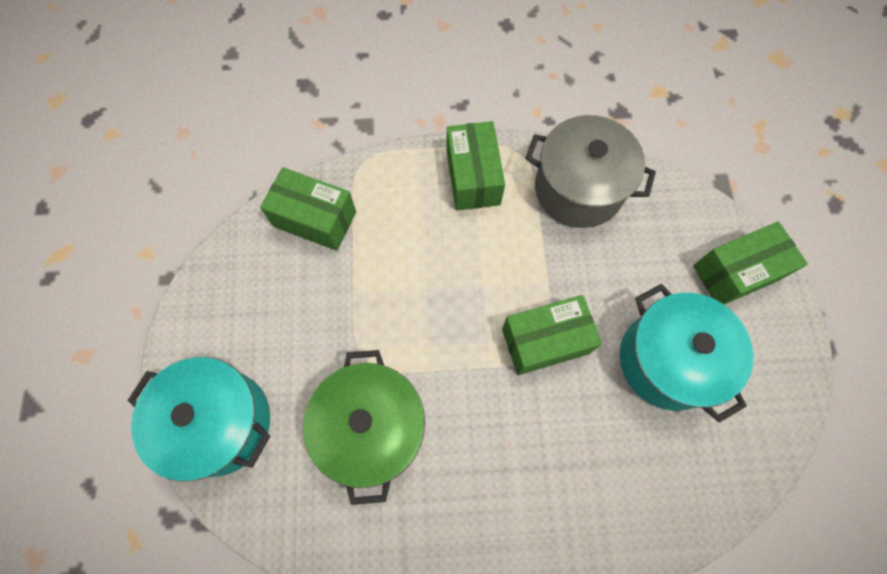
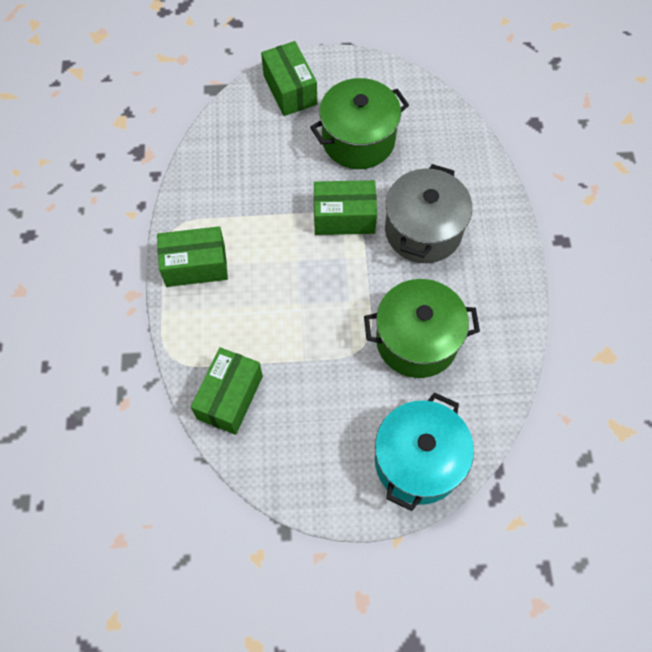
camera: 90 degrees left, 5 degrees down
green box [502,295,602,375] -> green box turned 75 degrees counterclockwise [314,180,377,235]
grey pot [525,115,656,228] -> grey pot moved to [385,164,472,263]
turquoise pot [620,284,753,423] -> green pot [310,78,409,169]

